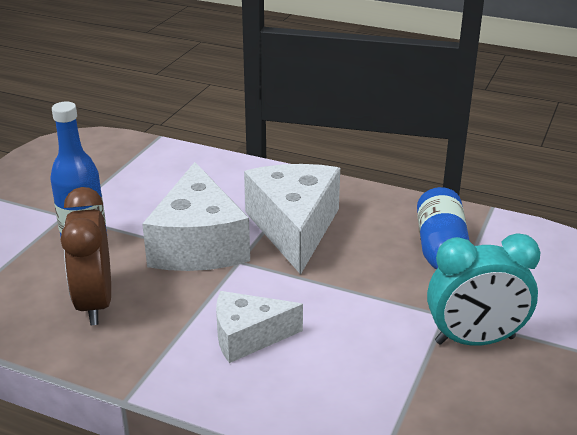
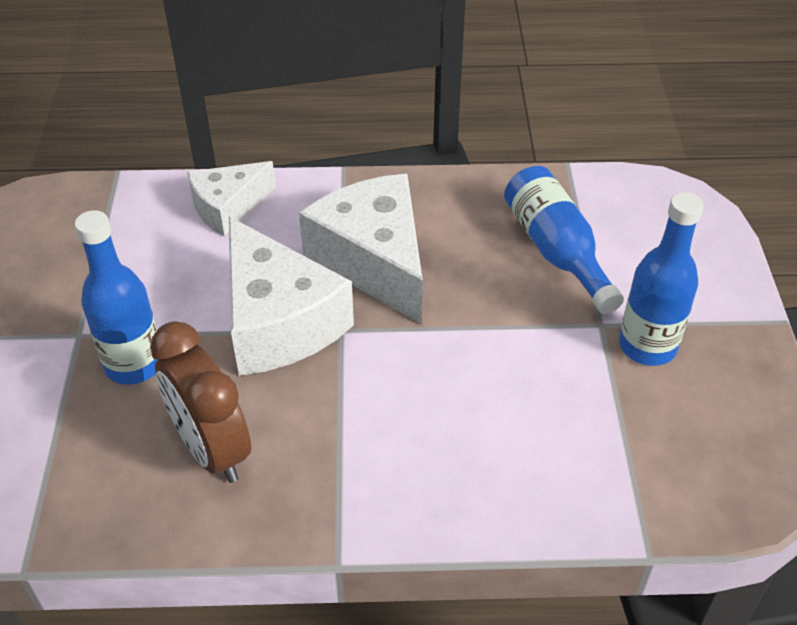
camera: 25 degrees left, 15 degrees up
white cheese [216,291,303,363] -> white cheese moved to [187,161,276,236]
turquoise clock [427,233,540,346] -> blue bottle [619,192,704,366]

